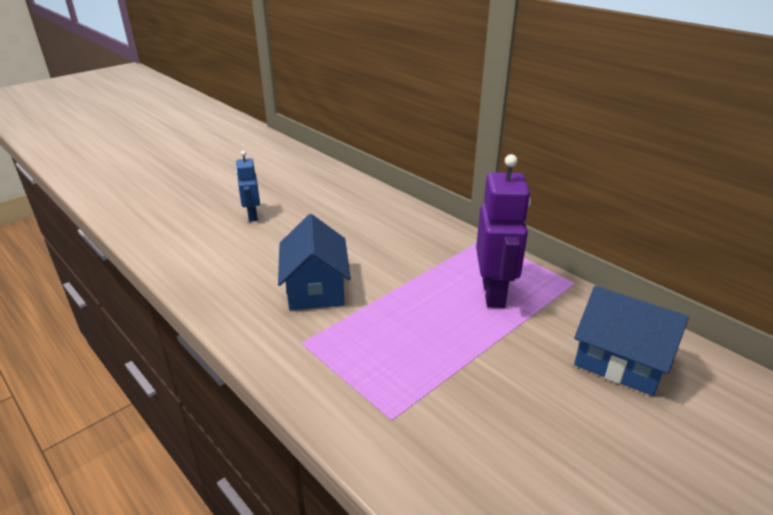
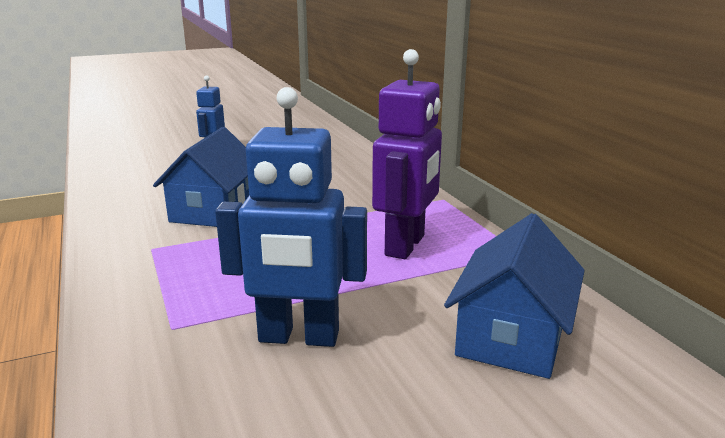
camera: 20 degrees right, 10 degrees down
blue house [574,286,689,396] -> blue house turned 60 degrees clockwise [444,213,585,379]
none -> blue robot [215,87,367,347]

